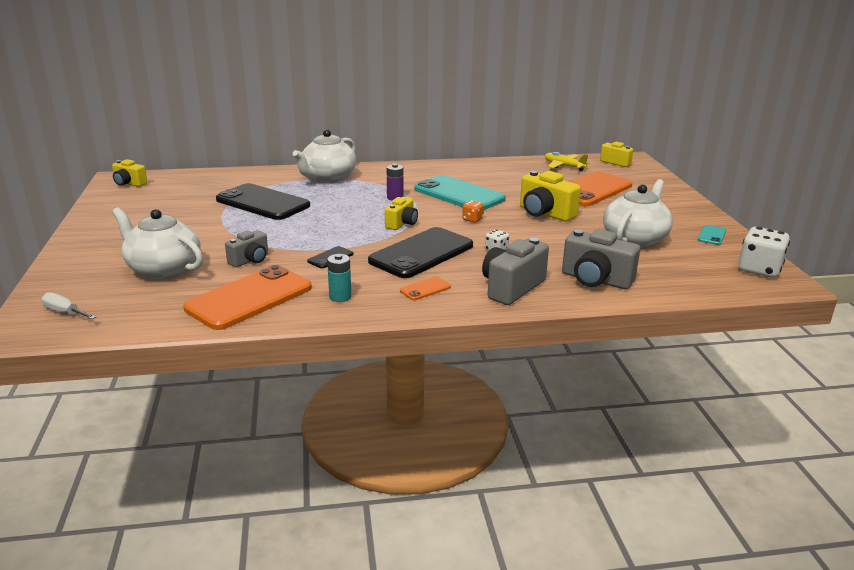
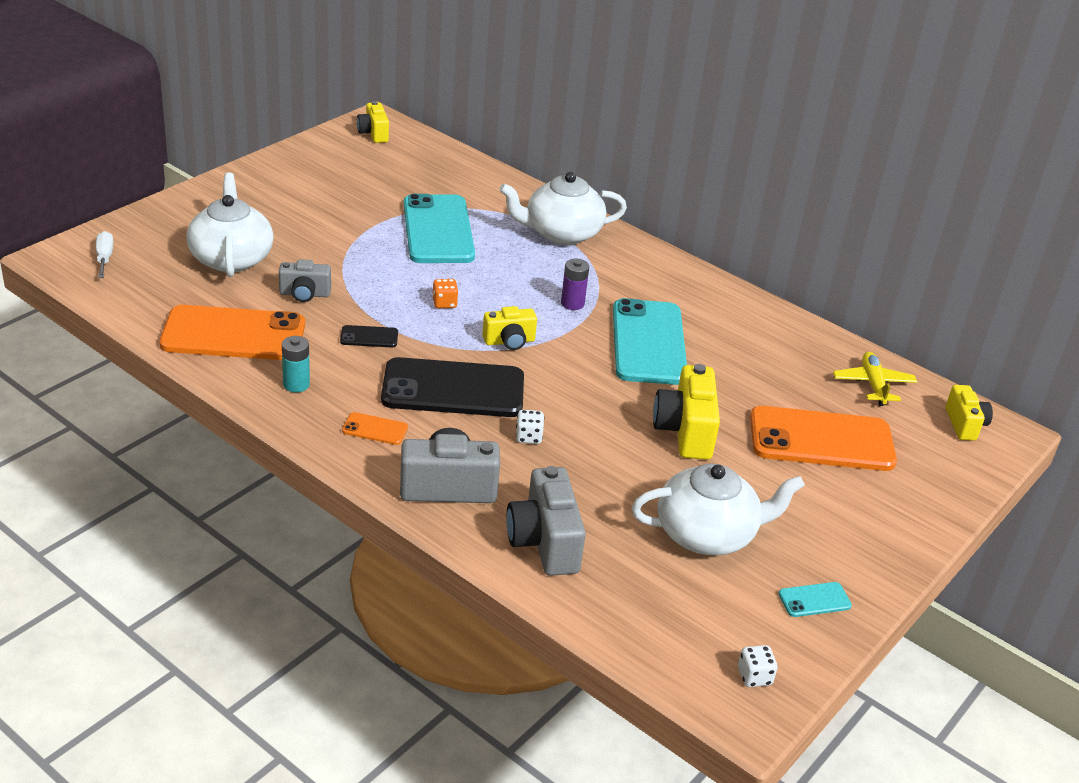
camera: 45 degrees right, 10 degrees up
black phone [216,183,310,220] -> turquoise phone [404,194,475,263]
orange dice [462,200,484,223] -> orange dice moved to [432,279,458,308]
white dice [738,227,790,278] -> white dice [738,645,778,687], size x0.51

